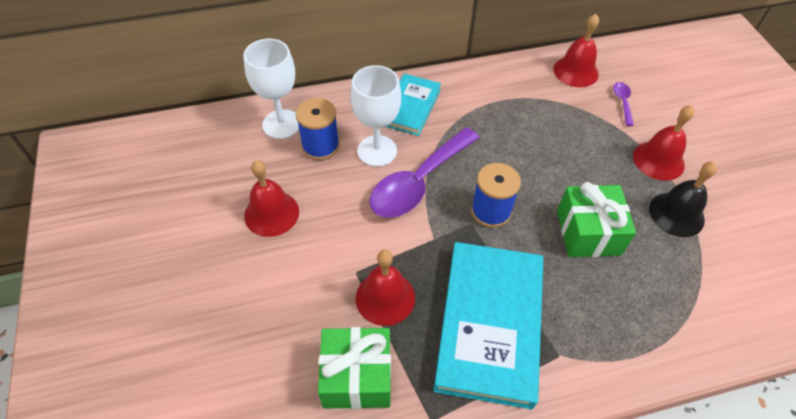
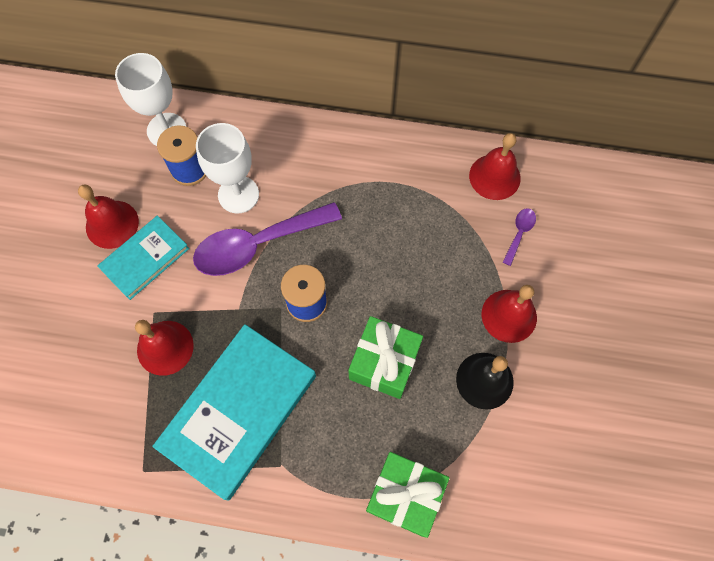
camera: 25 degrees right, 15 degrees up
green gift [318,327,391,409] -> green gift moved to [366,452,449,538]
turquoise book [385,74,441,136] -> turquoise book moved to [97,216,189,300]

